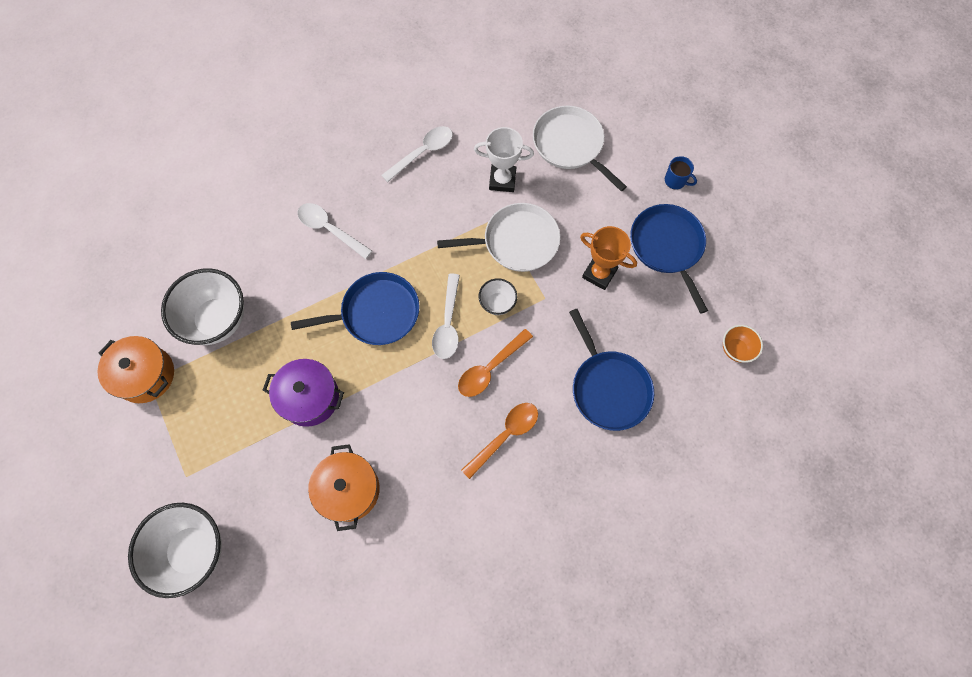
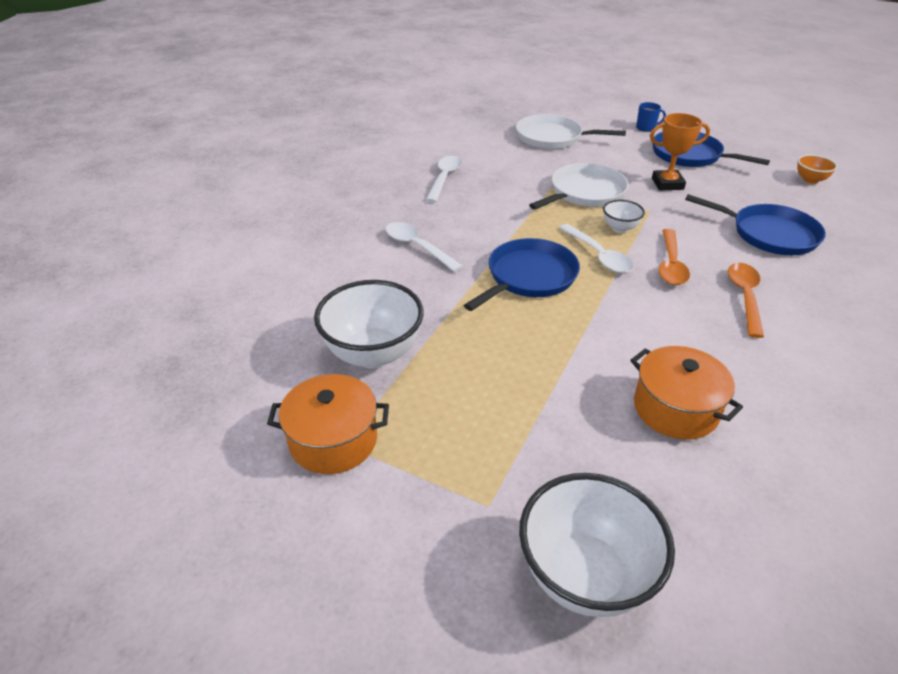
camera: 35 degrees left, 30 degrees down
purple pot [263,359,344,427] -> none
white spoon [297,203,372,259] -> white spoon turned 45 degrees clockwise [386,222,463,272]
white trophy [474,127,534,192] -> none

